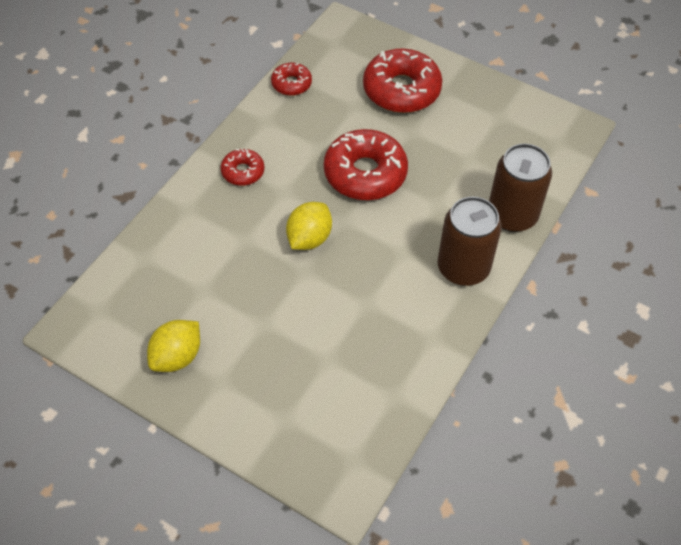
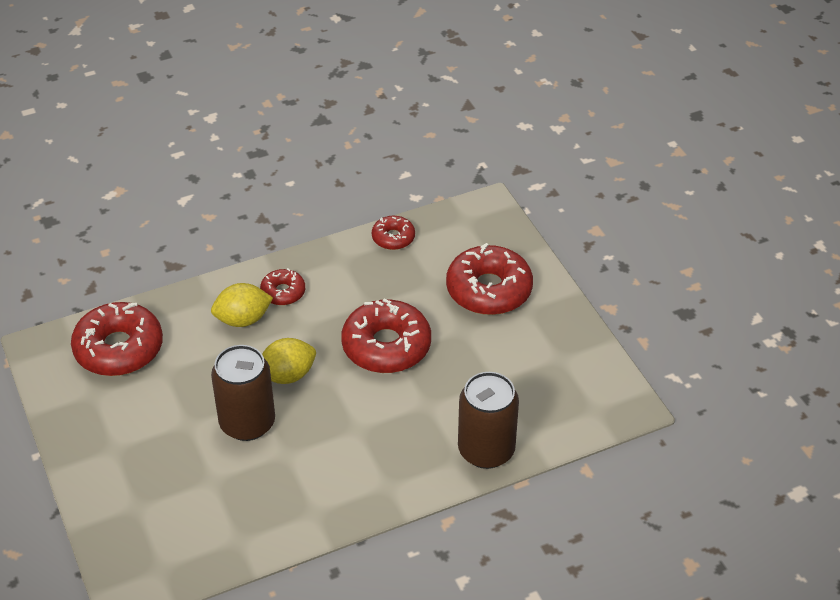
camera: 35 degrees right, 10 degrees down
yellow lemon [147,320,200,372] -> yellow lemon moved to [211,283,273,327]
brown can [438,197,502,286] -> brown can moved to [211,345,275,441]
none -> red donut [71,302,163,376]

